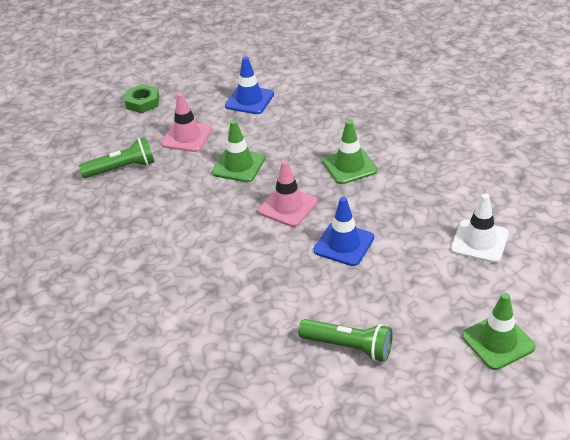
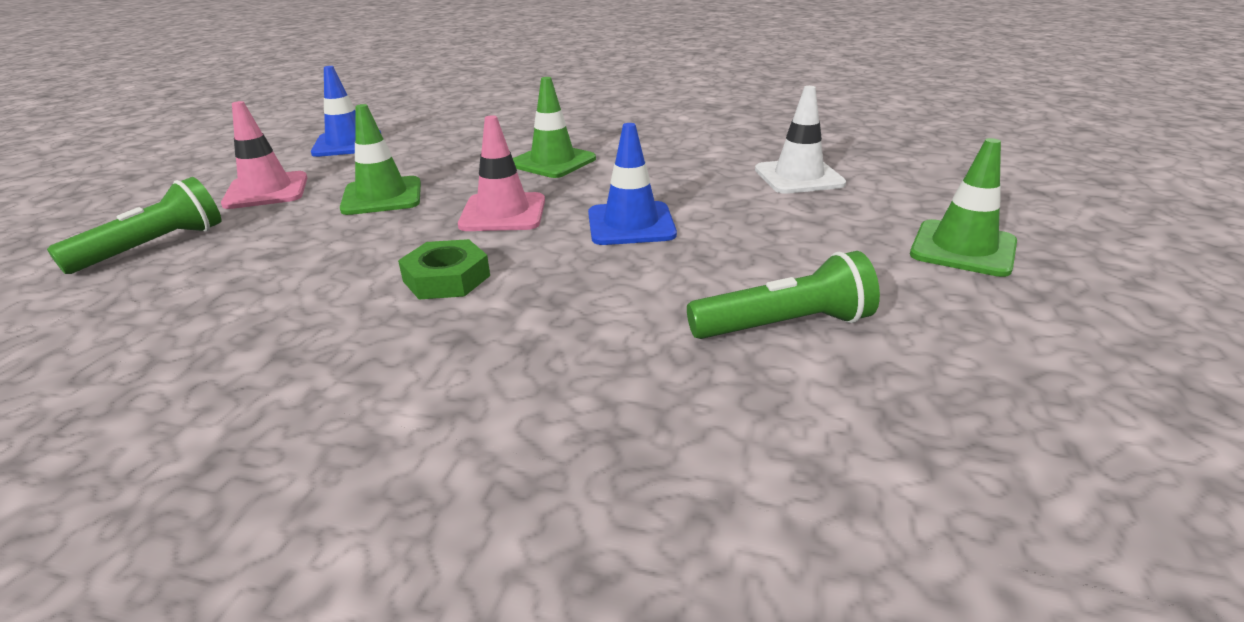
camera: 35 degrees left, 10 degrees down
green nut [125,84,159,113] -> green nut moved to [398,239,490,300]

